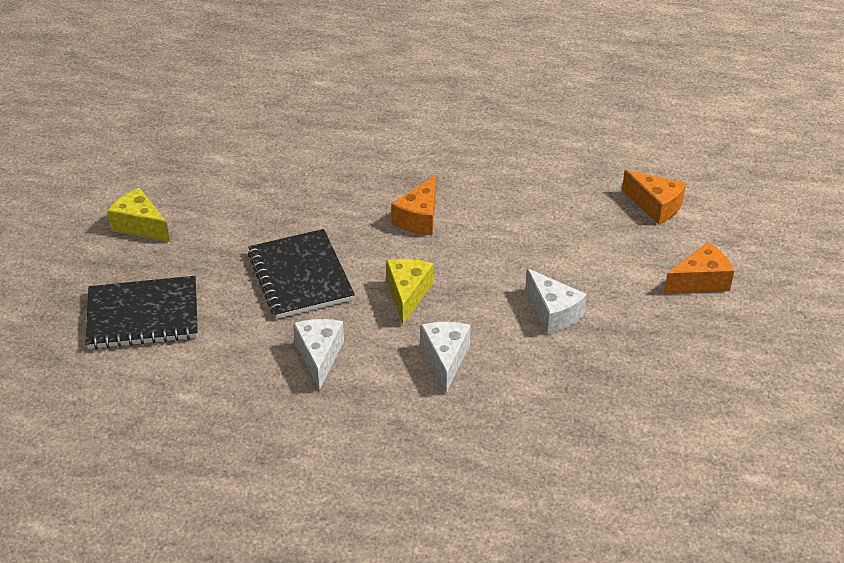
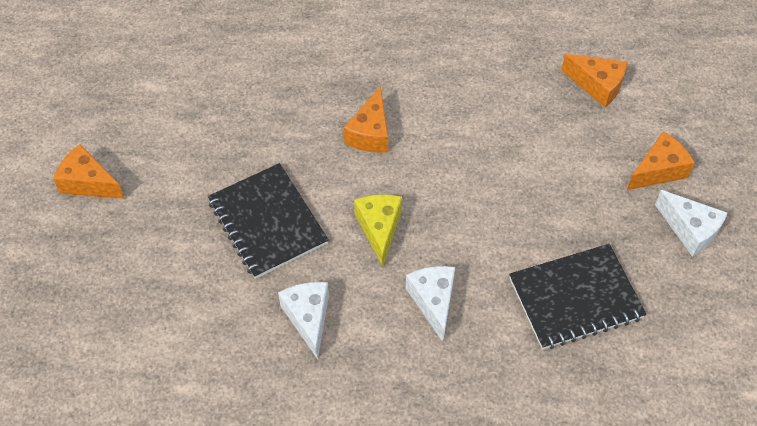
camera: 10 degrees left, 15 degrees up
black notebook [86,276,198,349] -> black notebook moved to [509,244,646,350]
yellow cheese [107,188,170,242] -> orange cheese [53,144,124,199]
white cheese [526,268,587,334] -> white cheese moved to [655,190,727,257]

